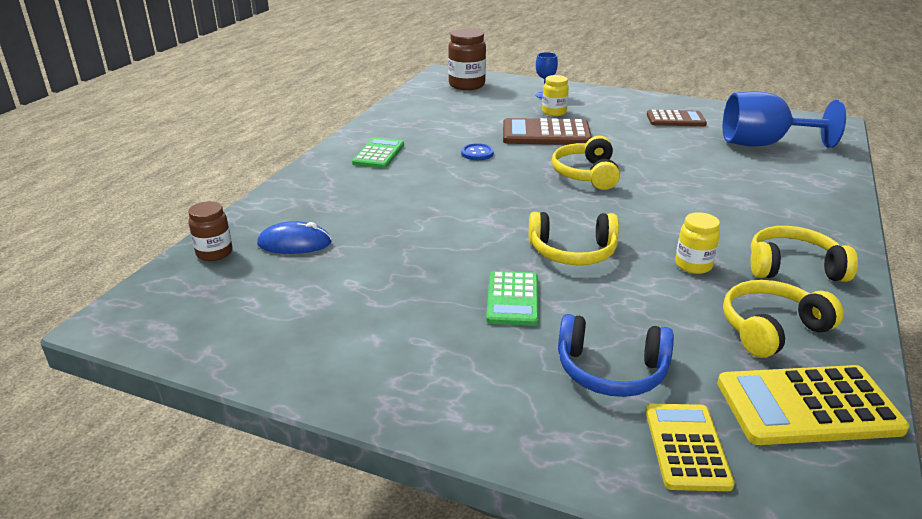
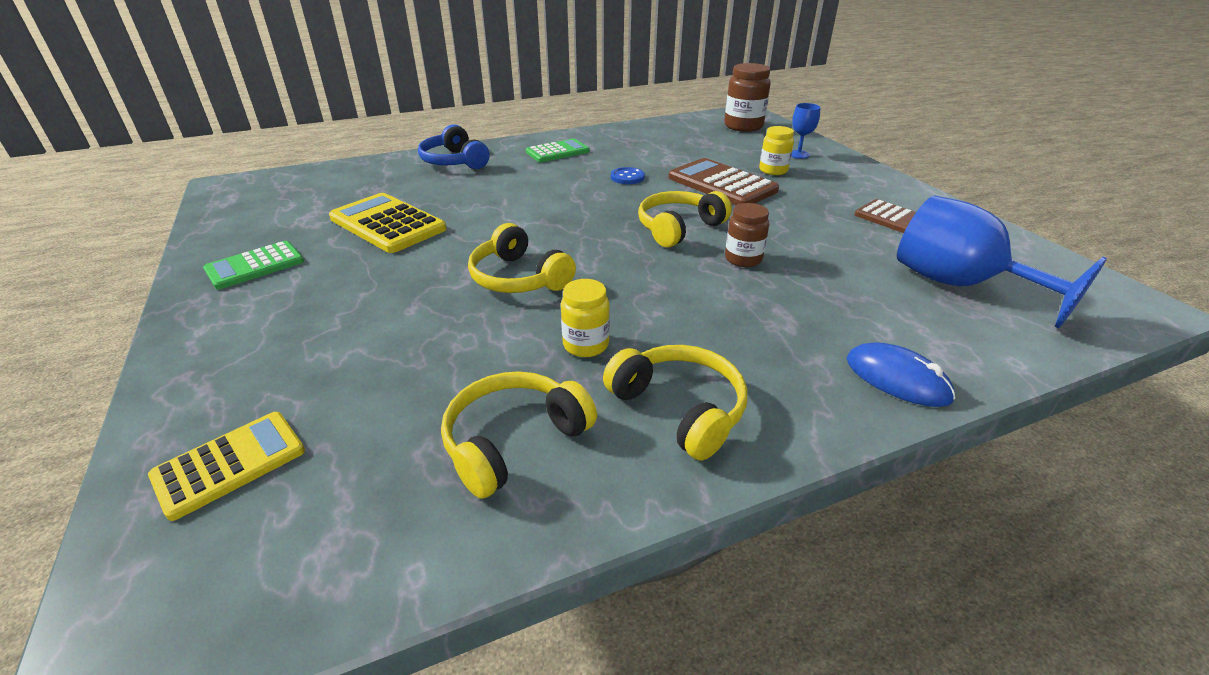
camera: 45 degrees right, 5 degrees up
brown jar [188,201,232,261] -> brown jar moved to [725,203,769,267]
blue mouse [257,221,332,254] -> blue mouse moved to [847,342,956,407]
green calculator [486,271,539,326] -> green calculator moved to [203,241,304,289]
blue headphones [558,314,674,397] -> blue headphones moved to [418,124,490,169]
yellow calculator [717,365,909,445] -> yellow calculator moved to [329,193,447,253]
yellow headphones [723,280,844,358] -> yellow headphones turned 60 degrees counterclockwise [441,371,597,499]

